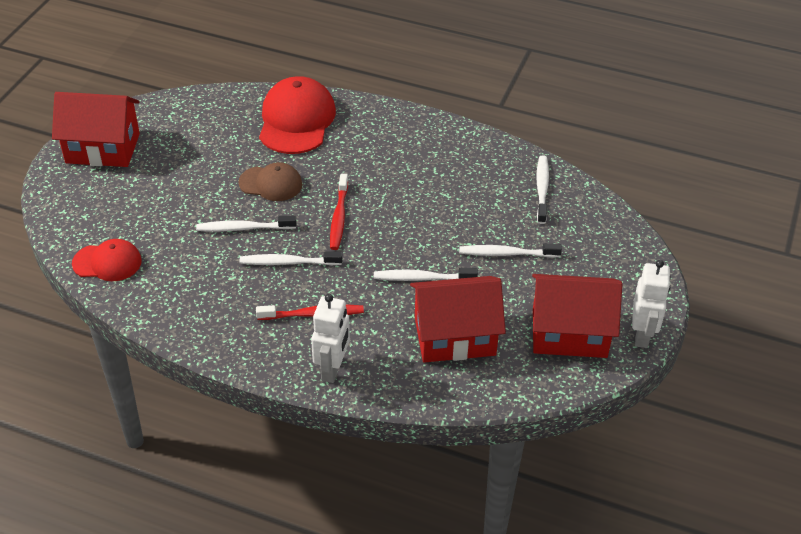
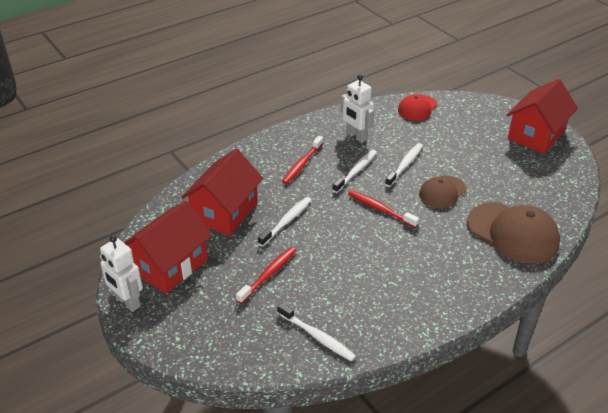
camera: 125 degrees right, 5 degrees down
red cap [259,76,336,154] -> brown cap [467,202,560,263]
white robot [311,294,350,383] -> white robot moved to [340,75,374,143]
white toothbrush [459,244,562,258] -> red toothbrush [236,247,297,304]

